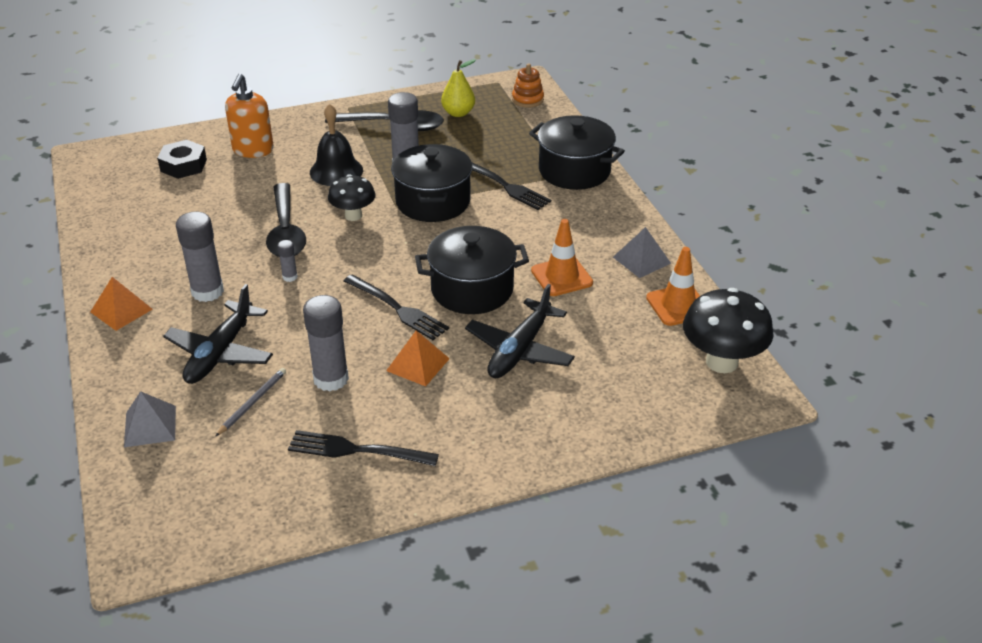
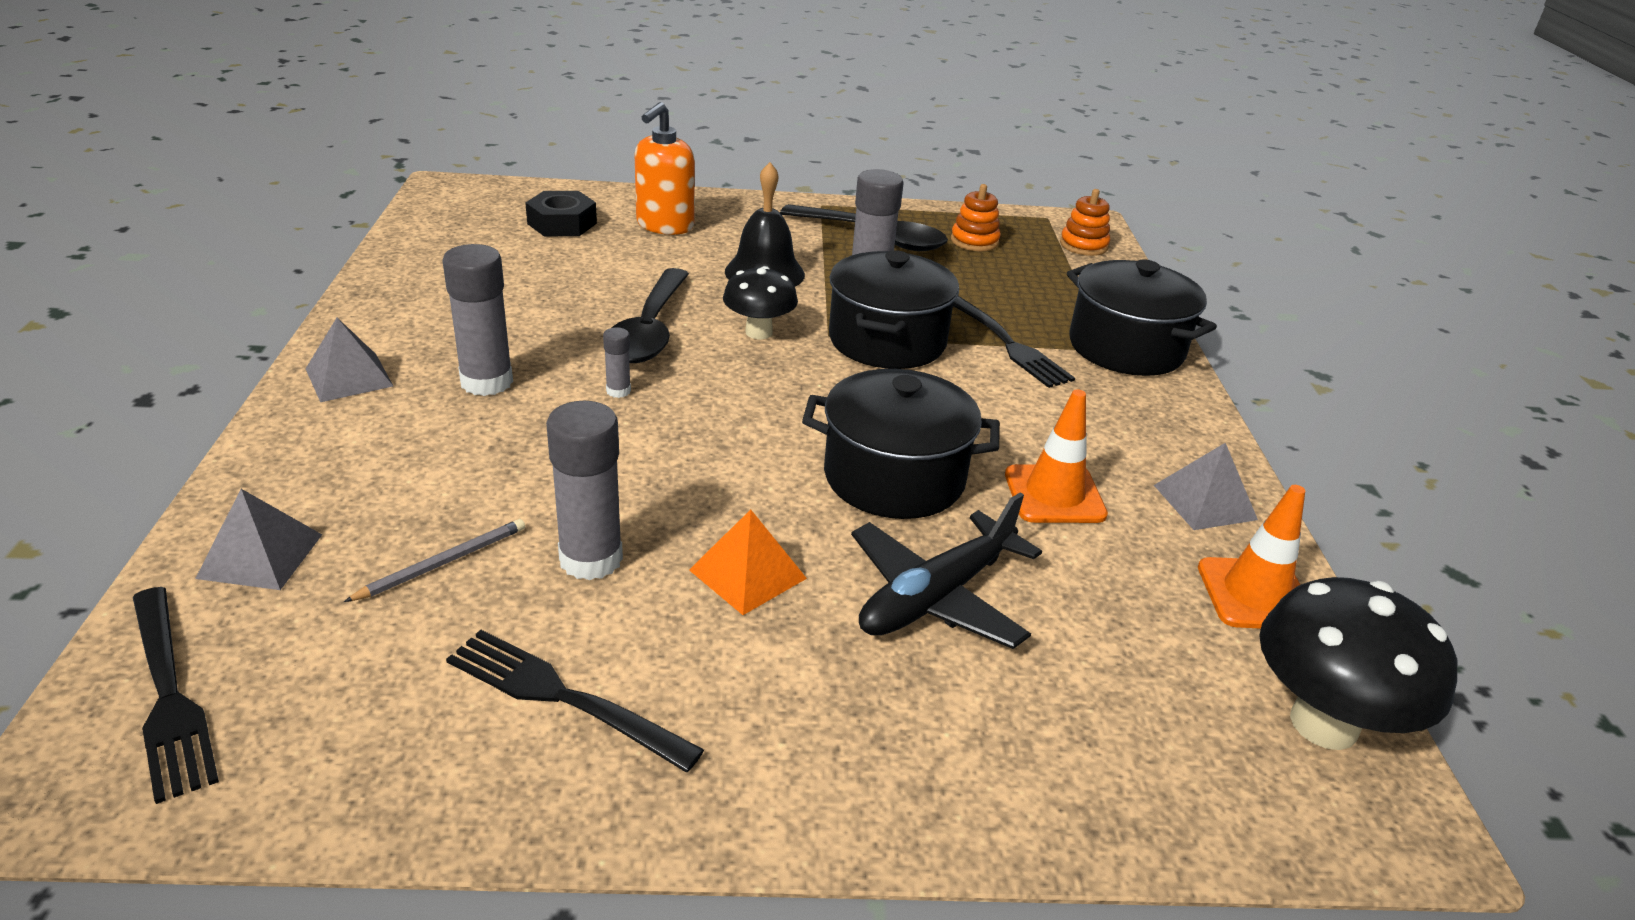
camera: 15 degrees right, 5 degrees down
orange pyramid [90,277,153,331] -> grey pyramid [306,318,393,402]
black plane [163,284,273,384] -> none
black fork [344,274,449,340] -> black fork moved to [133,587,219,804]
yellow pear [441,59,476,117] -> orange stacking toy [951,184,1001,251]

